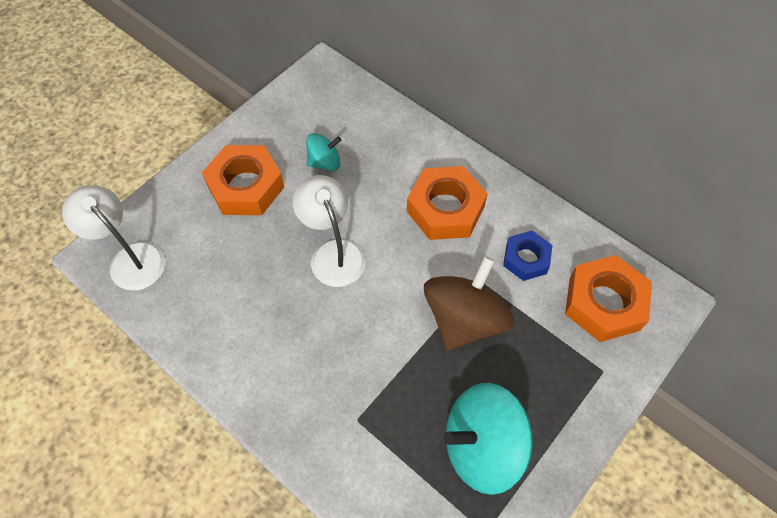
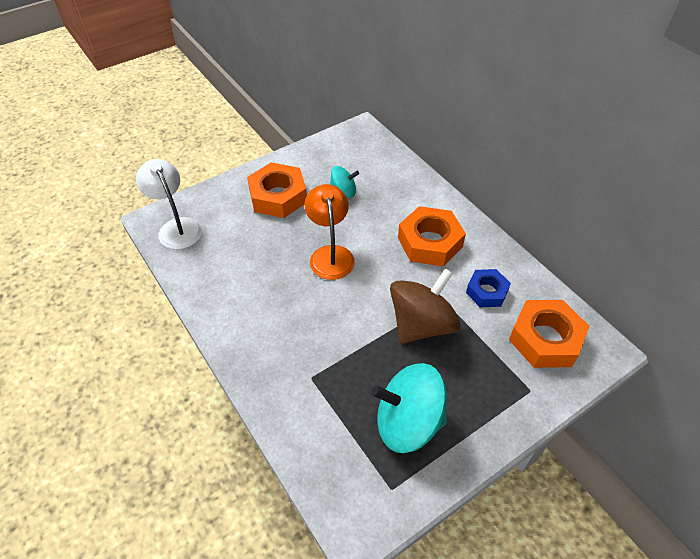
camera: 15 degrees right, 10 degrees down
white lamp [293,175,366,287] -> orange lamp [305,184,355,280]

